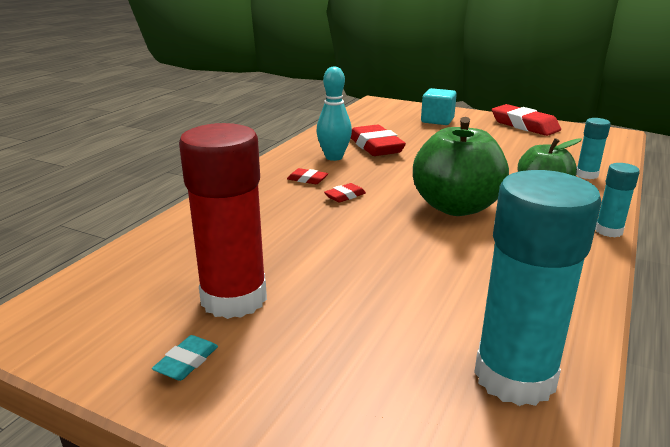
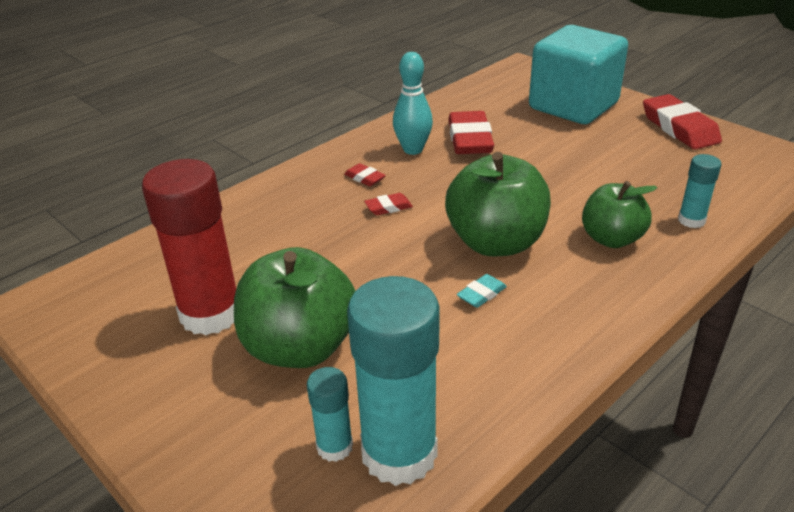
camera: 20 degrees right, 10 degrees up
turquoise eraser [152,335,218,381] -> turquoise eraser moved to [457,274,507,308]
turquoise cube [421,88,457,125] -> turquoise cube [529,25,628,124], size x1.94
turquoise glue stick [595,163,640,237] -> turquoise glue stick moved to [307,367,353,462]
none -> green apple [234,247,356,368]

